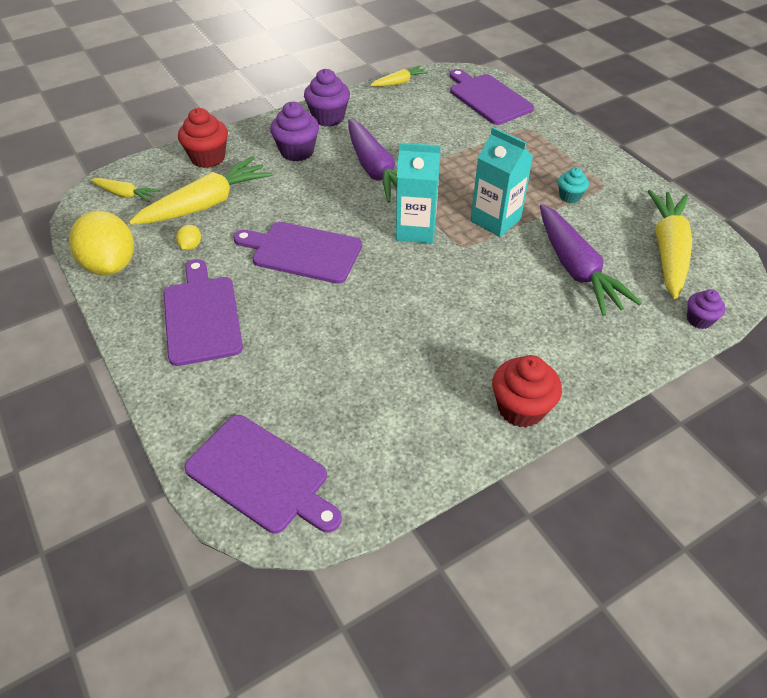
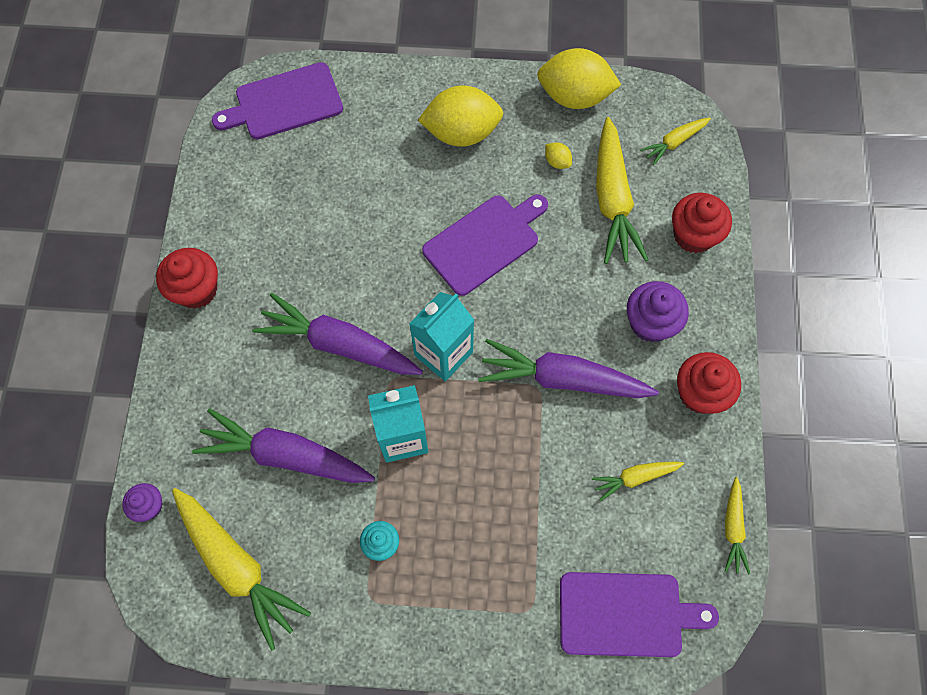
camera: 125 degrees right, 20 degrees up
purple cutting board [164,259,243,366] -> yellow lemon [418,86,503,146]
purple cupcake [304,69,350,127] -> red cupcake [677,352,741,414]
none -> purple carrot [252,293,423,375]
none -> yellow carrot [592,462,684,501]

